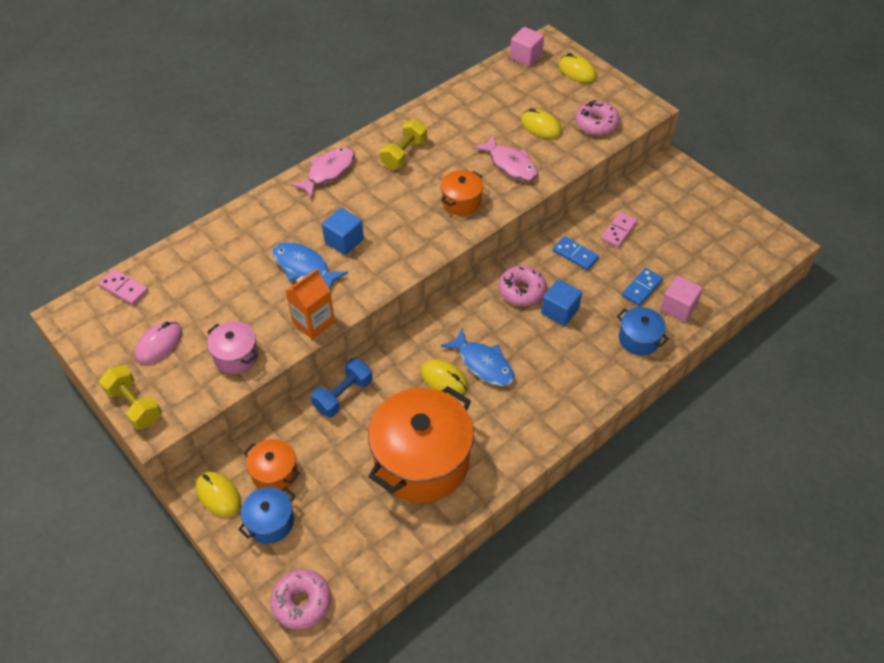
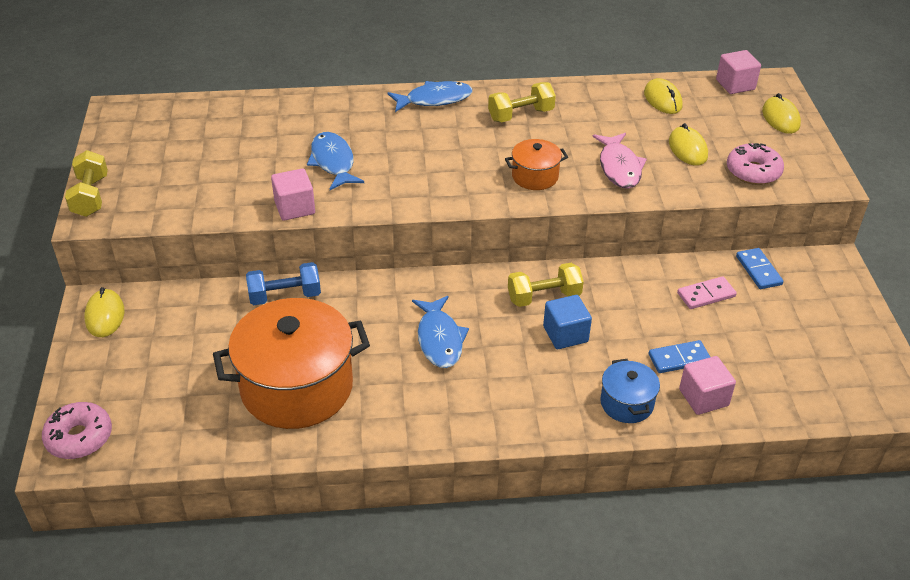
camera: 35 degrees right, 10 degrees down
pink domino [98,269,148,305] -> none
pink mouse [135,321,183,364] -> none
pink pot [207,321,258,374] -> none
blue pot [238,487,295,544] -> none
orange pot [244,439,300,490] -> none
orange carton [286,269,335,340] -> pink cube [271,168,315,221]
pink fish [290,147,355,199] -> blue fish [388,81,473,112]
blue cube [322,208,364,255] -> none
yellow mouse [420,359,468,396] -> yellow mouse moved to [644,78,683,114]
pink donut [499,266,546,306] -> yellow dumbbell [508,263,584,307]
blue domino [553,236,599,270] -> blue domino moved to [736,248,783,289]

